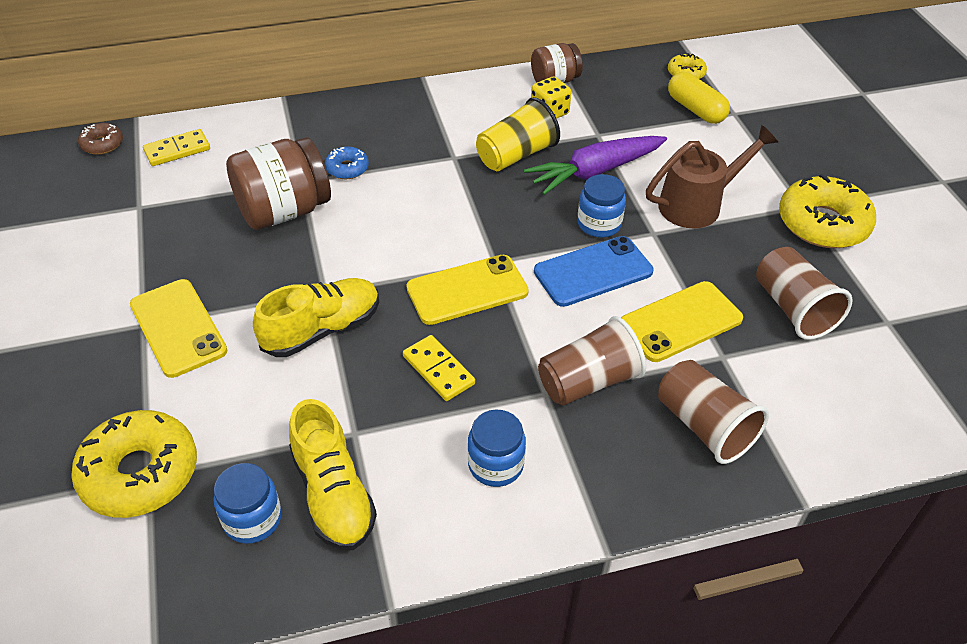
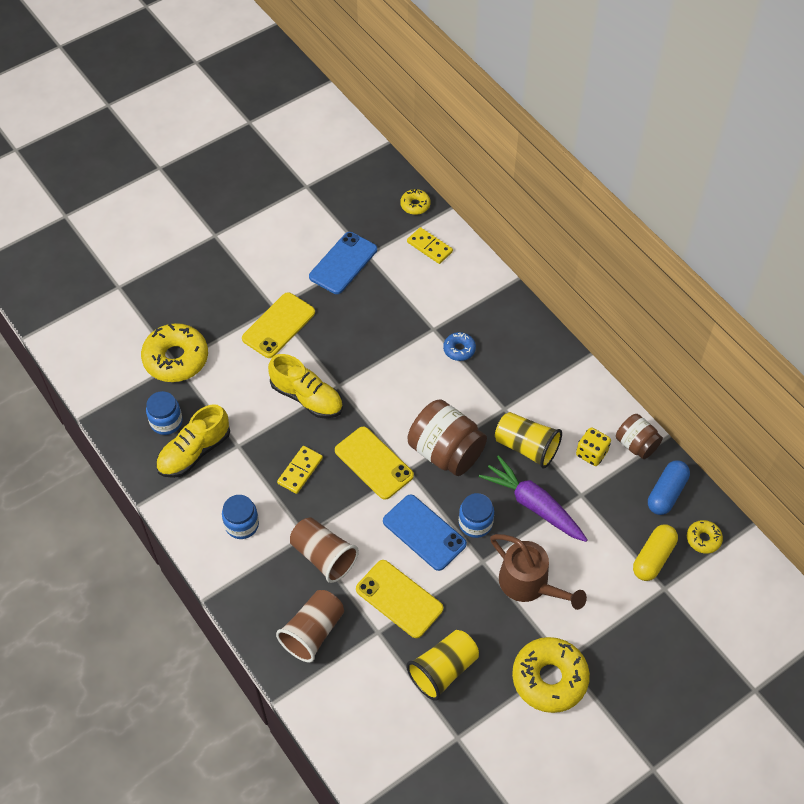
camera: 70 degrees right, 10 degrees up
brown donut [78,123,123,155] -> yellow donut [400,189,431,215]
brown jar [226,137,331,230] -> brown jar moved to [408,400,487,476]
brown cup [756,247,853,340] -> yellow cup [406,630,479,701]
none -> blue phone [309,232,377,294]
none -> blue capsule [648,460,690,515]

